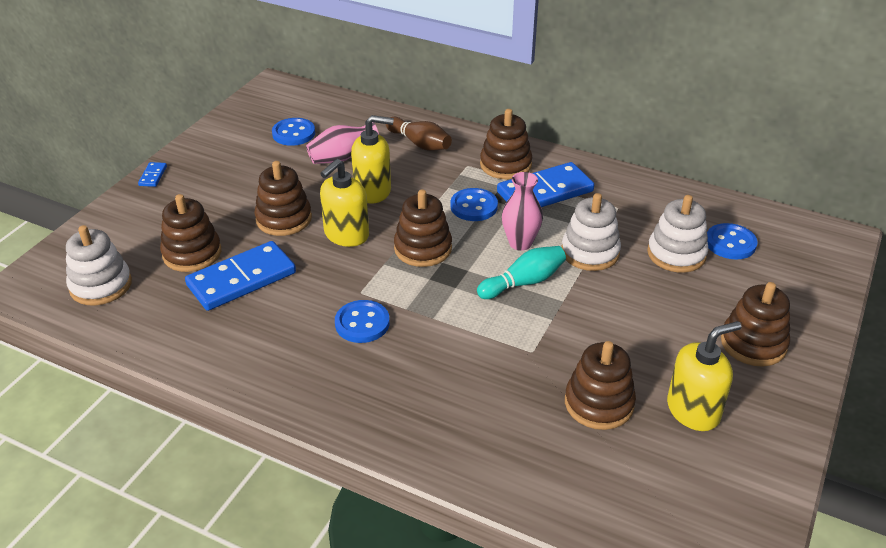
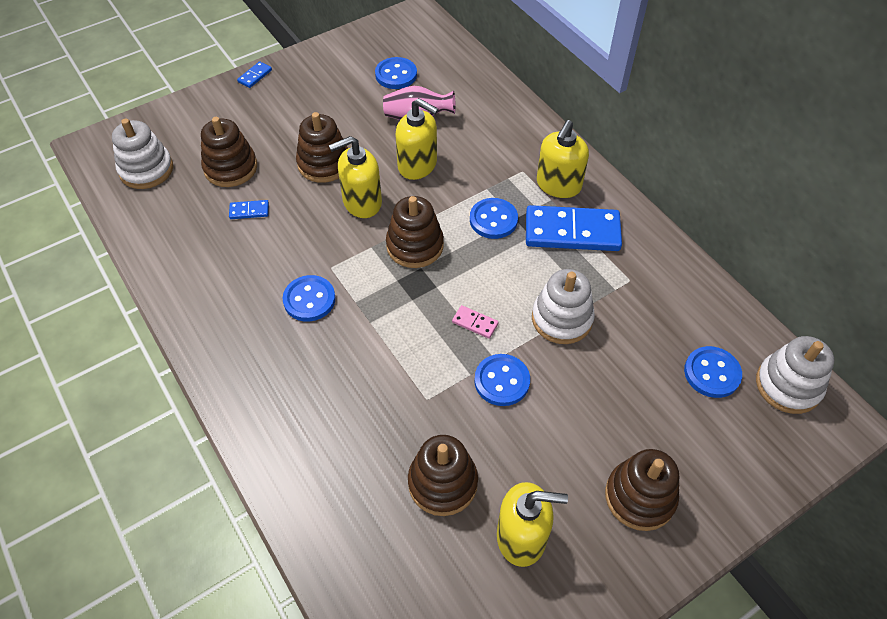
camera: 30 degrees right, 15 degrees up
blue domino [185,241,296,311] -> blue domino [229,200,269,219], size x0.42
brown bowling pin [386,117,452,151] -> none
turquoise bowling pin [477,246,566,299] -> pink domino [452,305,499,339]
brown stacking toy [480,109,532,179] -> yellow soap dispenser [537,120,589,198]
pink vase [502,172,543,251] -> none
white stacking toy [647,195,709,273] -> white stacking toy moved to [756,336,834,414]
none -> blue button [474,354,530,406]

